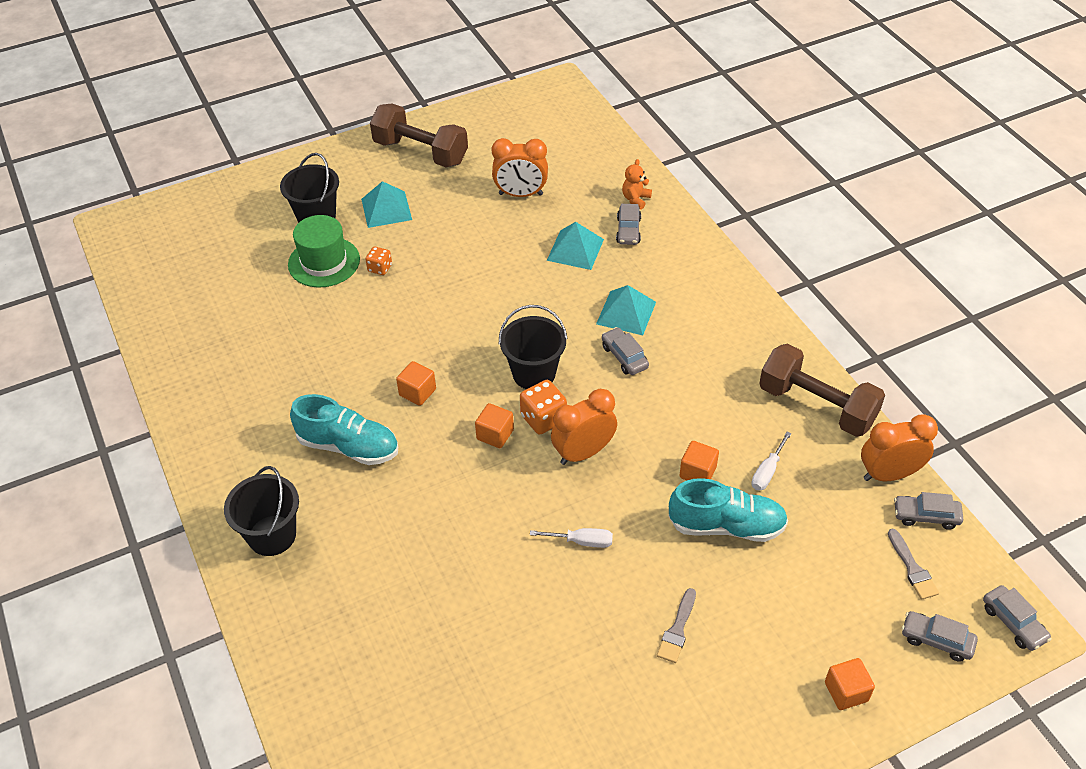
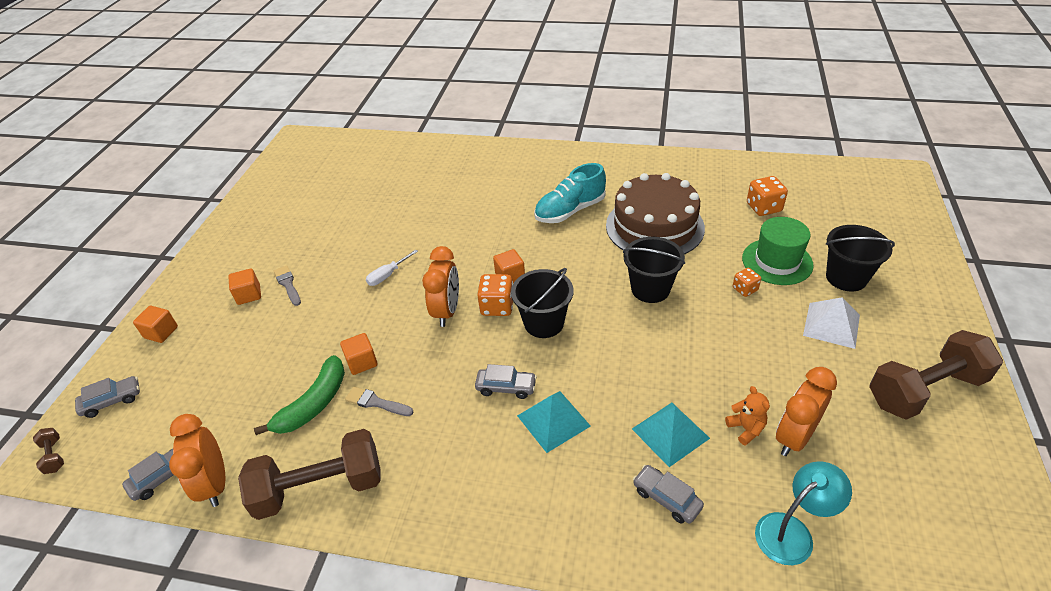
camera: 130 degrees right, 5 degrees down
black bucket [224,466,299,556] -> black bucket moved to [623,237,685,303]
turquoise pyramid [361,181,412,228] -> white pyramid [803,297,860,349]
orange cube [396,361,436,406] -> orange cube moved to [228,269,261,305]
orange teddy bear [622,159,652,209] -> orange teddy bear moved to [725,386,770,446]
turquoise shoe [669,478,788,542] -> none
white screwdriver [751,432,792,491] -> green banana [254,355,345,435]
orange clock [861,414,938,481] -> orange clock turned 135 degrees clockwise [169,414,225,507]
grey brush [888,529,939,600] -> grey brush moved to [345,387,414,416]
grey car [983,585,1052,651] -> brown dumbbell [33,428,64,474]
none -> brown cake [606,173,705,254]
none -> orange dice [747,176,788,216]
none -> turquoise lamp [755,461,852,565]

